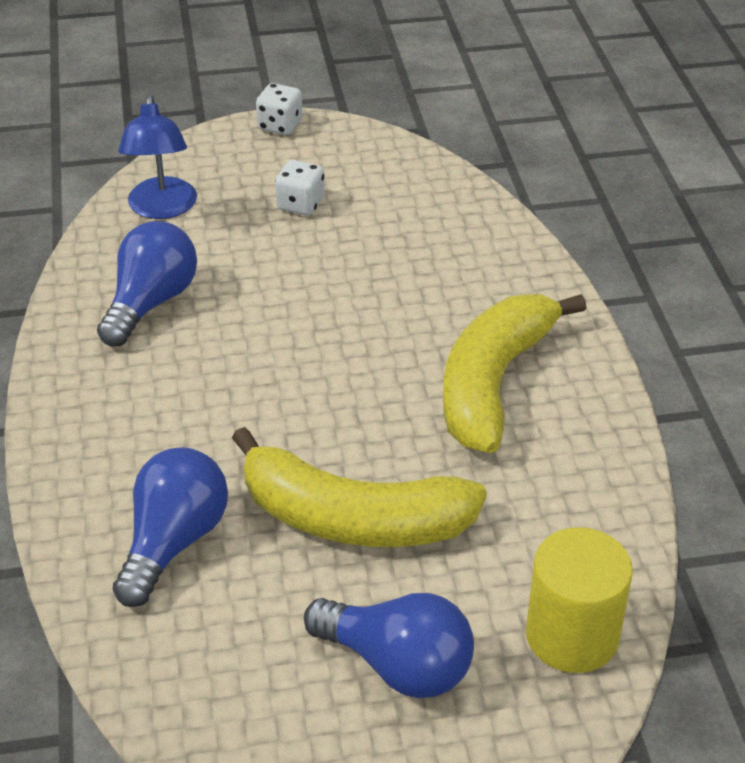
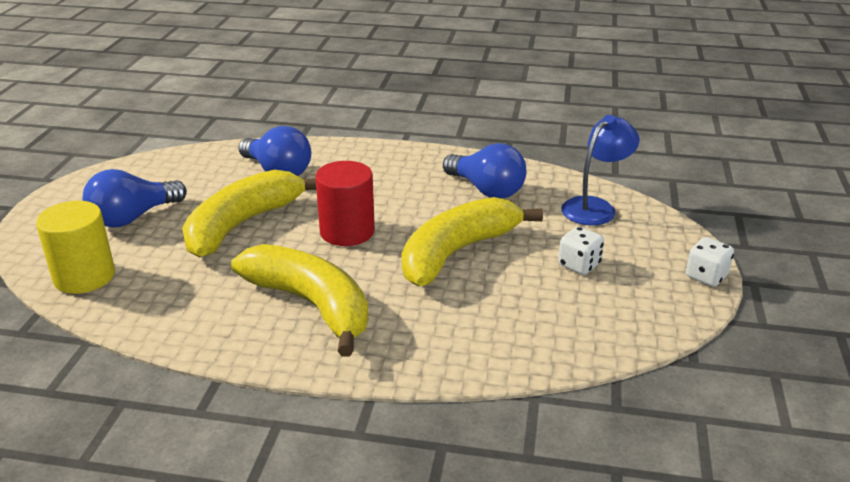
camera: 110 degrees right, 10 degrees down
blue lamp [118,95,197,219] -> blue lamp turned 120 degrees clockwise [561,115,639,225]
none -> red cylinder [315,161,375,246]
none -> yellow banana [402,197,543,286]

